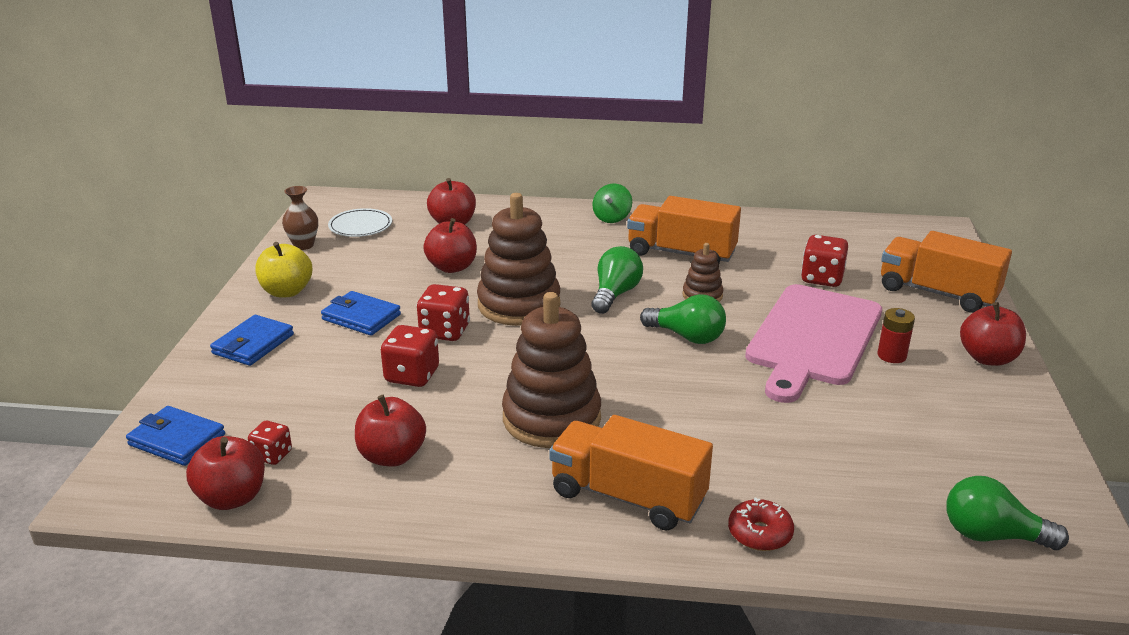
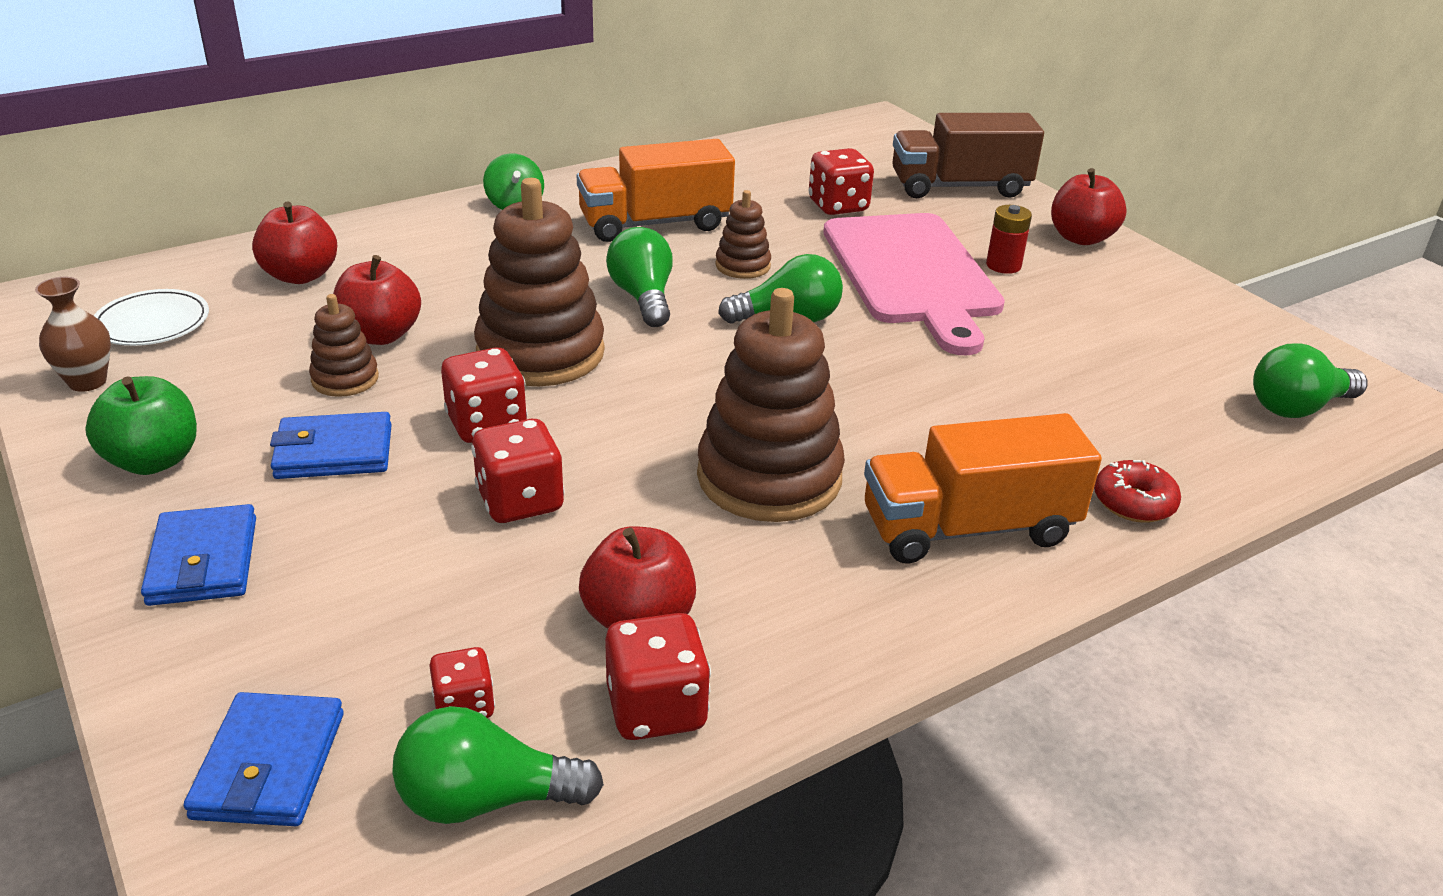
camera: 40 degrees left, 5 degrees up
blue wallet [126,406,225,466] -> blue wallet turned 75 degrees counterclockwise [184,692,344,826]
red apple [186,436,265,510] -> green light bulb [392,706,604,824]
yellow apple [255,242,312,298] -> green apple [85,376,197,475]
orange truck [881,231,1012,313] -> brown truck [892,113,1044,198]
none -> brown stacking toy [309,294,379,397]
none -> red dice [605,613,711,740]

